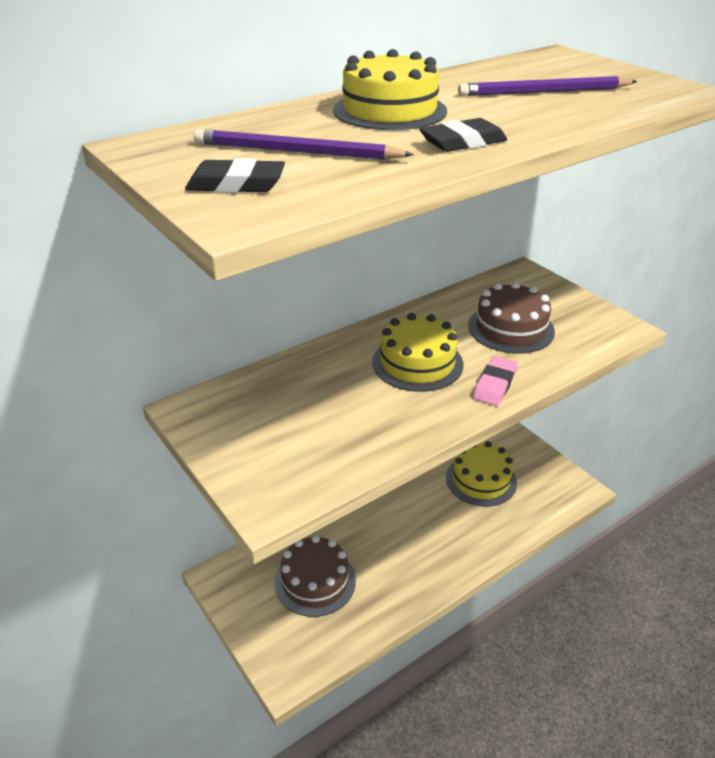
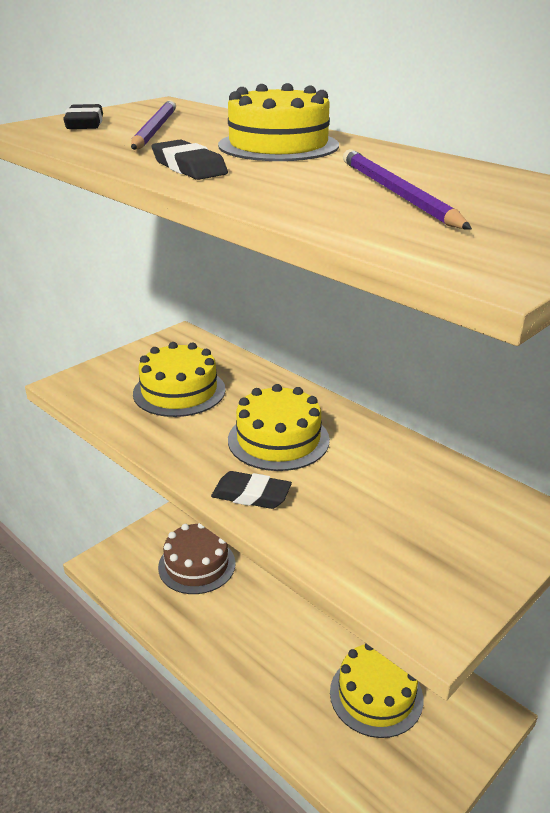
camera: 80 degrees right, 5 degrees down
brown cake [468,282,555,354] -> none
pink eraser [473,356,518,406] -> black eraser [211,471,292,509]
none -> yellow cake [133,342,226,417]

